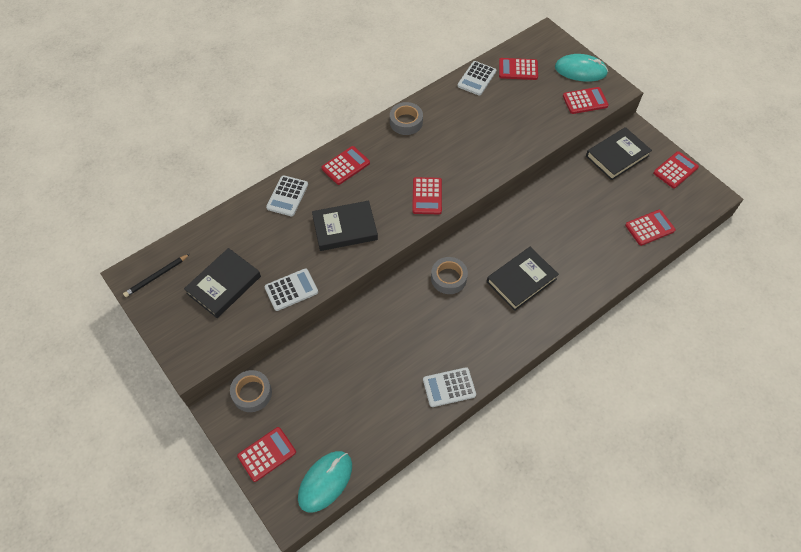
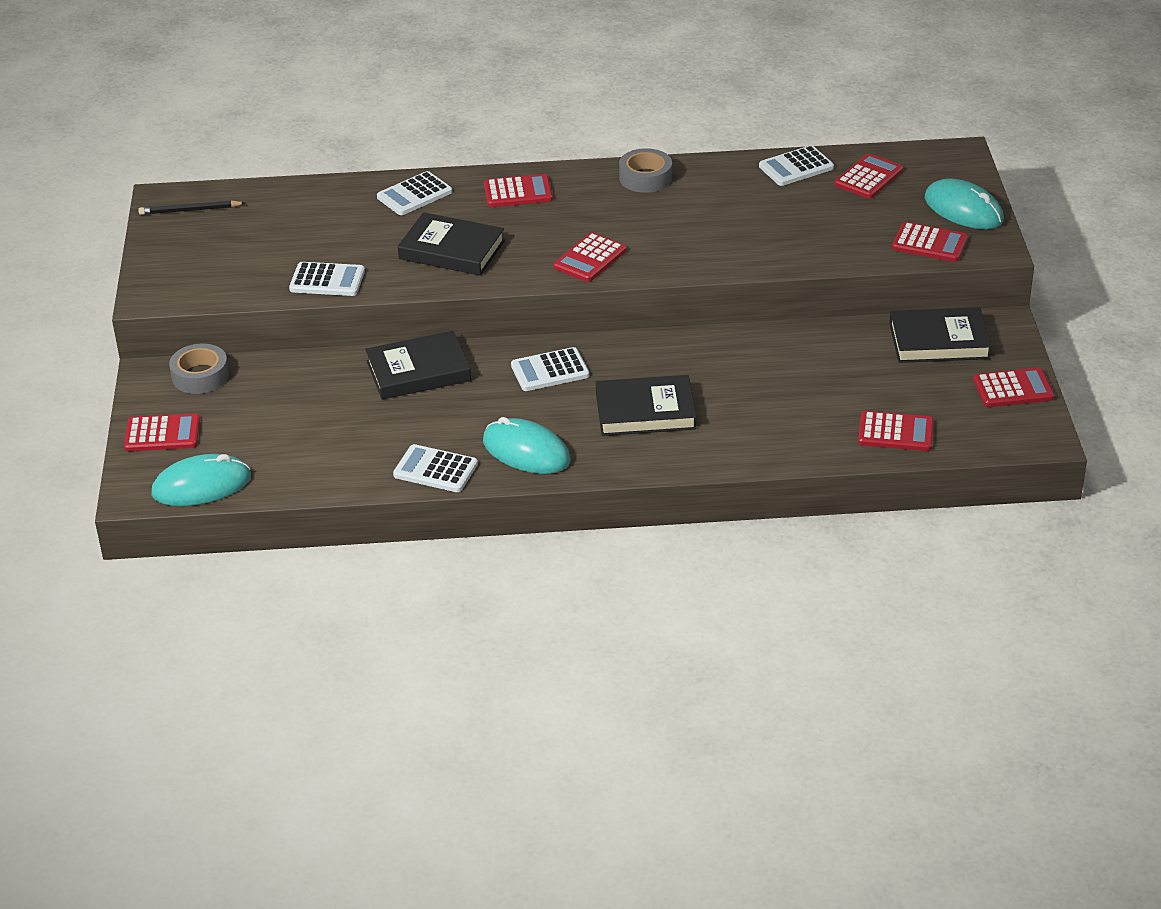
camera: 35 degrees right, 20 degrees down
black book [184,248,261,318] -> black book moved to [365,331,471,400]
grey tape [431,257,468,294] -> white calculator [511,347,589,391]
red calculator [499,58,538,80] -> red calculator turned 90 degrees clockwise [835,153,904,199]
none -> turquoise mouse [483,417,570,474]

